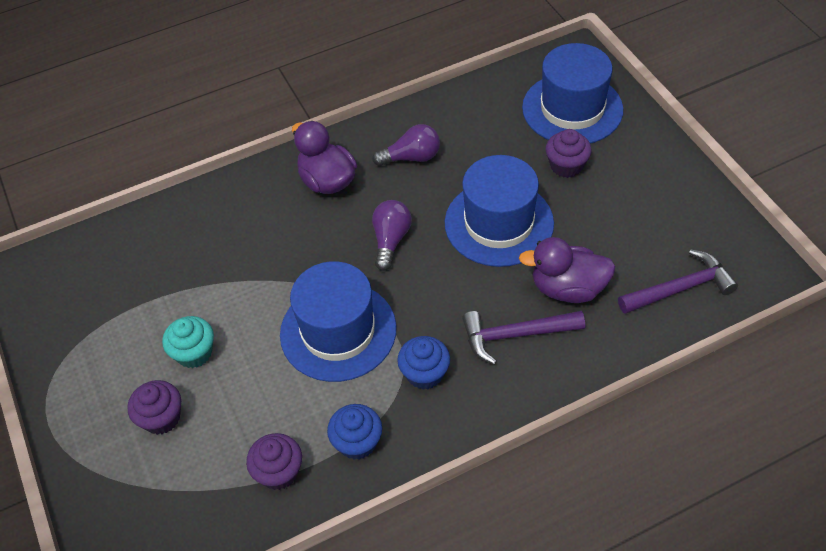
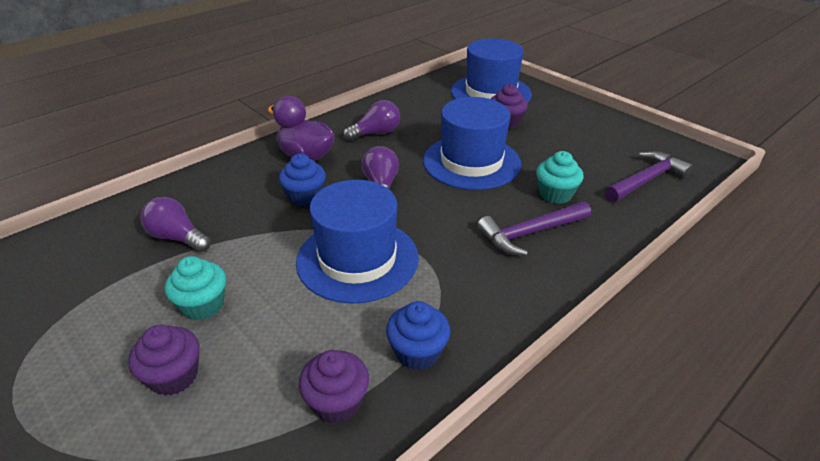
camera: 20 degrees left, 15 degrees down
blue cupcake [397,336,450,390] -> blue cupcake moved to [279,154,326,207]
purple duck [519,237,616,303] -> turquoise cupcake [536,151,584,204]
none -> purple light bulb [140,197,211,252]

